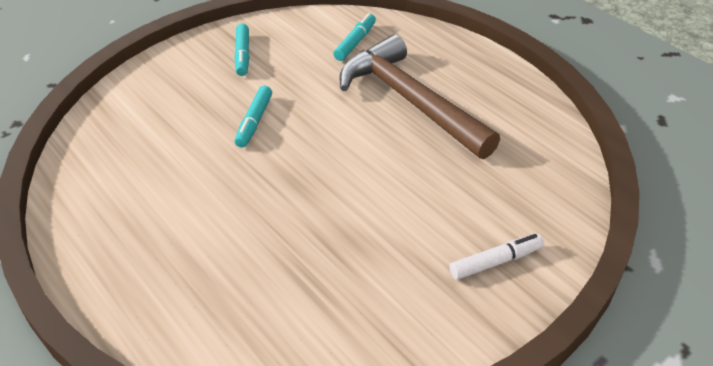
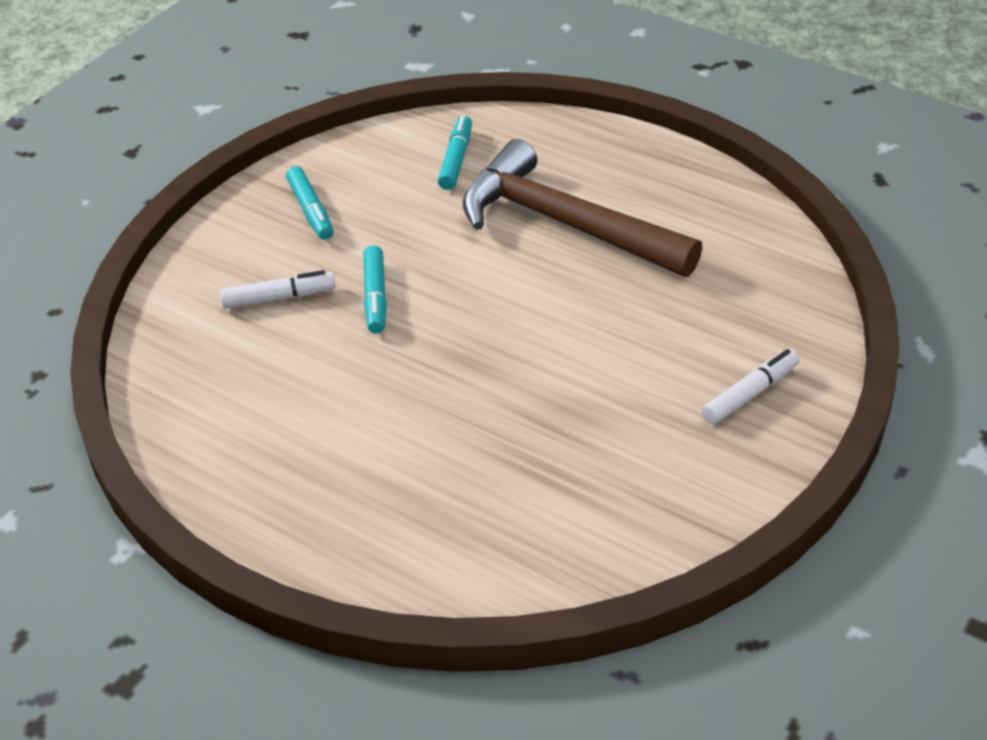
camera: 15 degrees left, 0 degrees up
none -> white marker [220,270,336,309]

